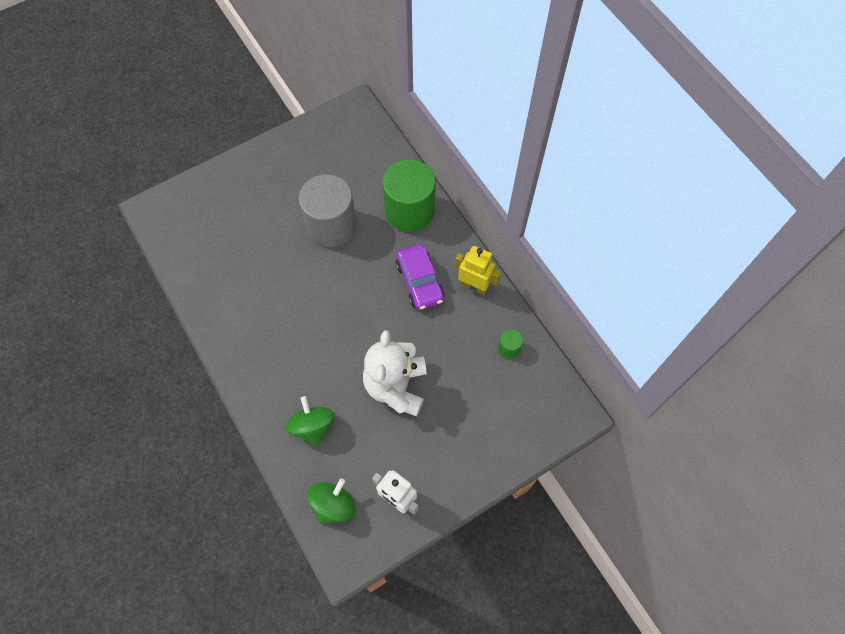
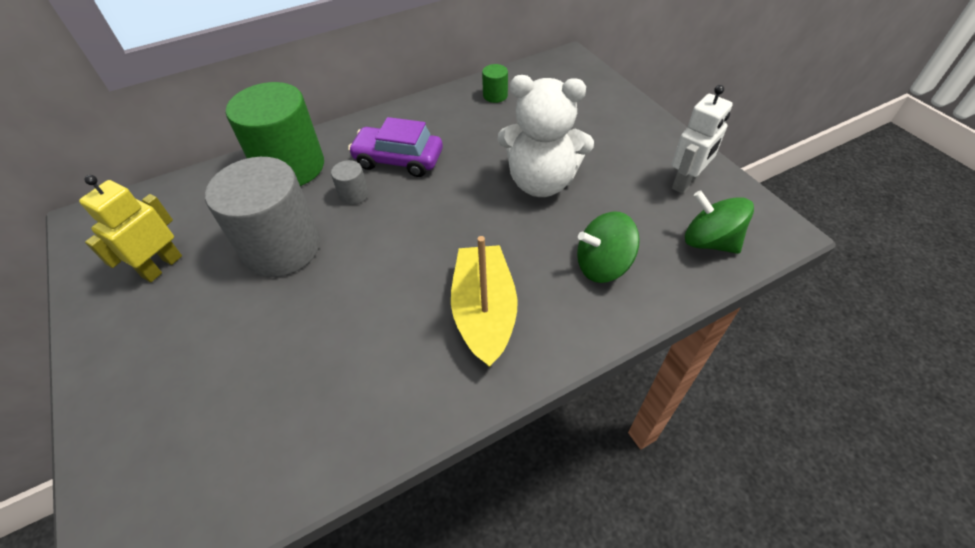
camera: 85 degrees left, 15 degrees down
purple car [396,244,445,310] -> purple car turned 150 degrees counterclockwise [348,117,443,177]
yellow robot [455,246,501,295] -> yellow robot moved to [79,175,182,282]
none -> grey cylinder [331,160,369,205]
none -> yellow boat [451,236,517,368]

